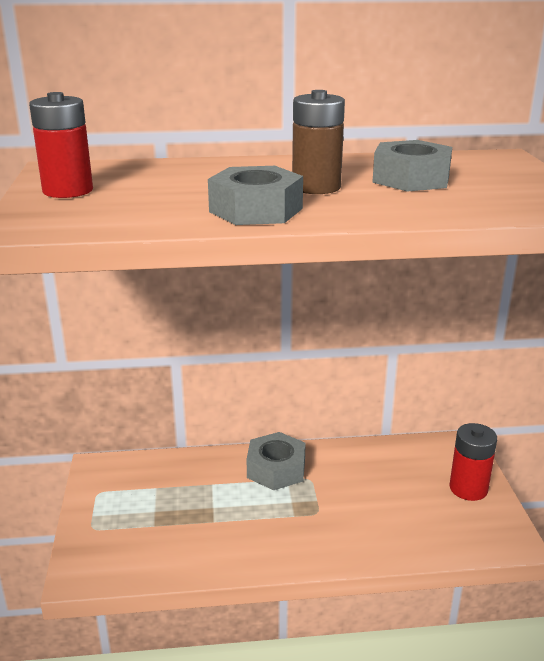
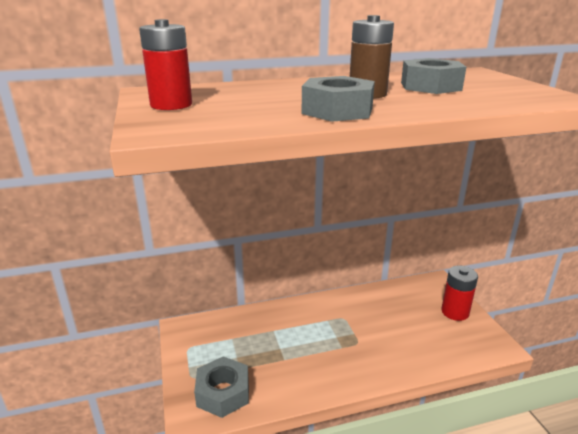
camera: 10 degrees left, 0 degrees up
grey nut [247,432,306,490] -> grey nut moved to [194,356,249,418]

